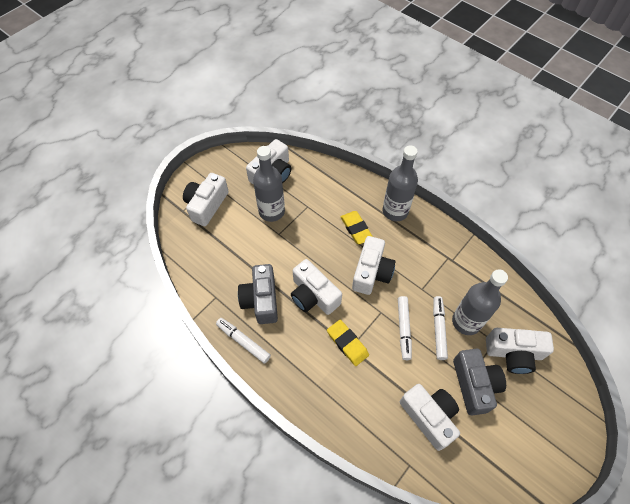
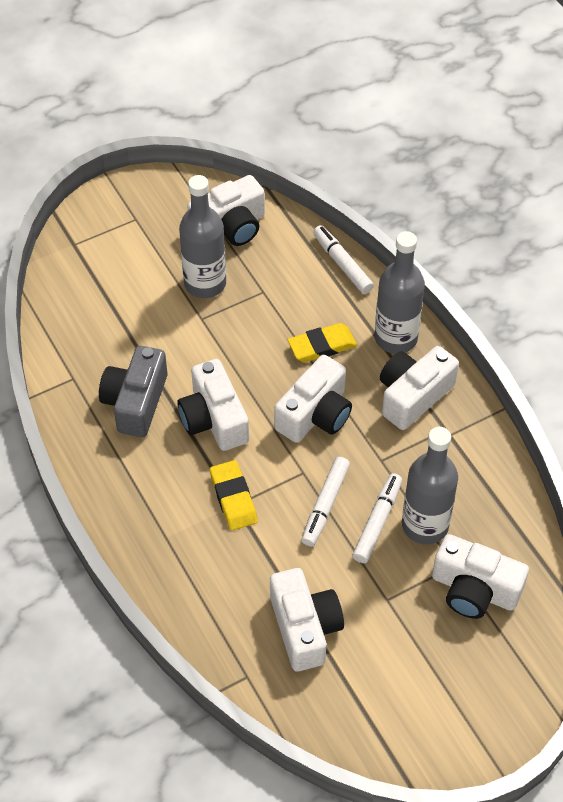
camera: 20 degrees right, 5 degrees down
white camera [183,173,229,226] -> white camera moved to [380,346,459,430]
white marker [216,318,271,364] -> white marker moved to [313,225,374,294]
yellow eraser [341,211,373,244] -> yellow eraser turned 75 degrees clockwise [288,323,357,362]
grey camera [453,349,506,416] -> none

